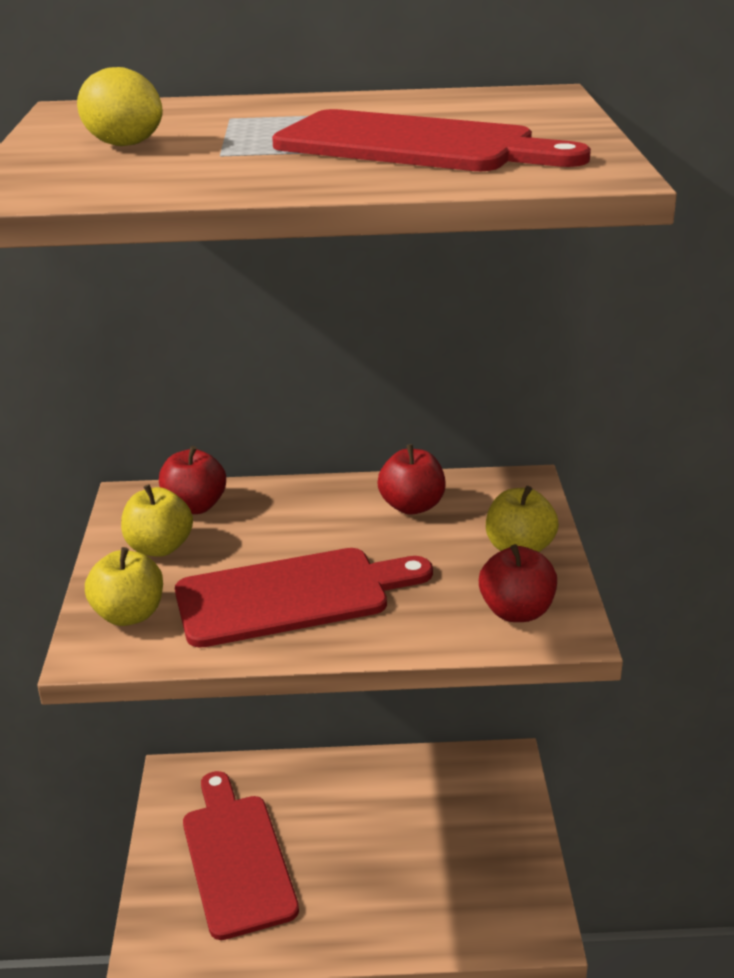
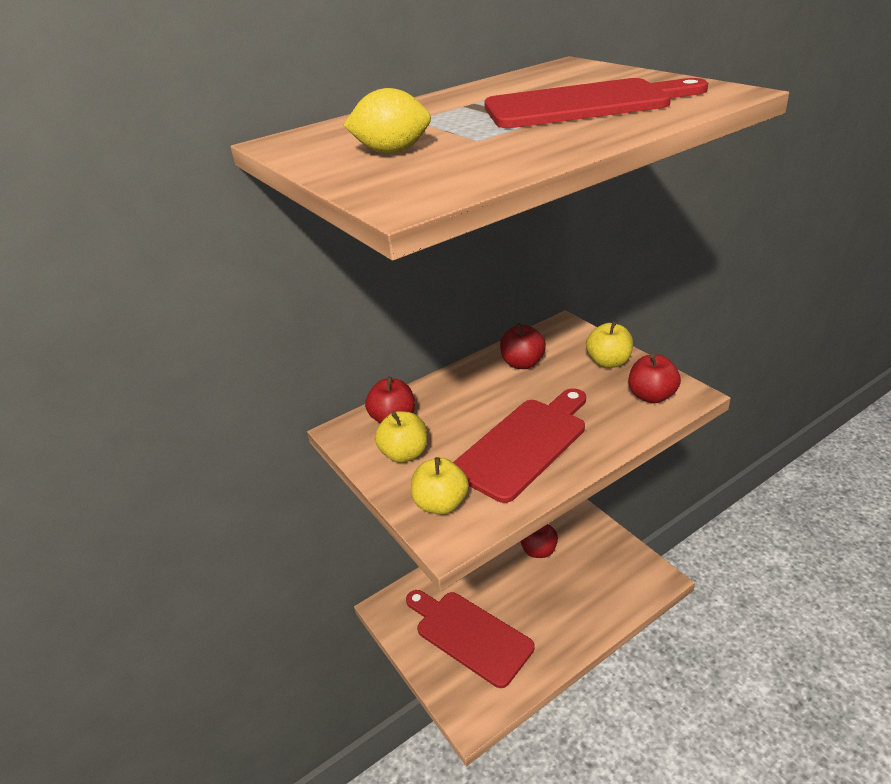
camera: 30 degrees left, 5 degrees up
none -> red apple [520,524,558,558]

